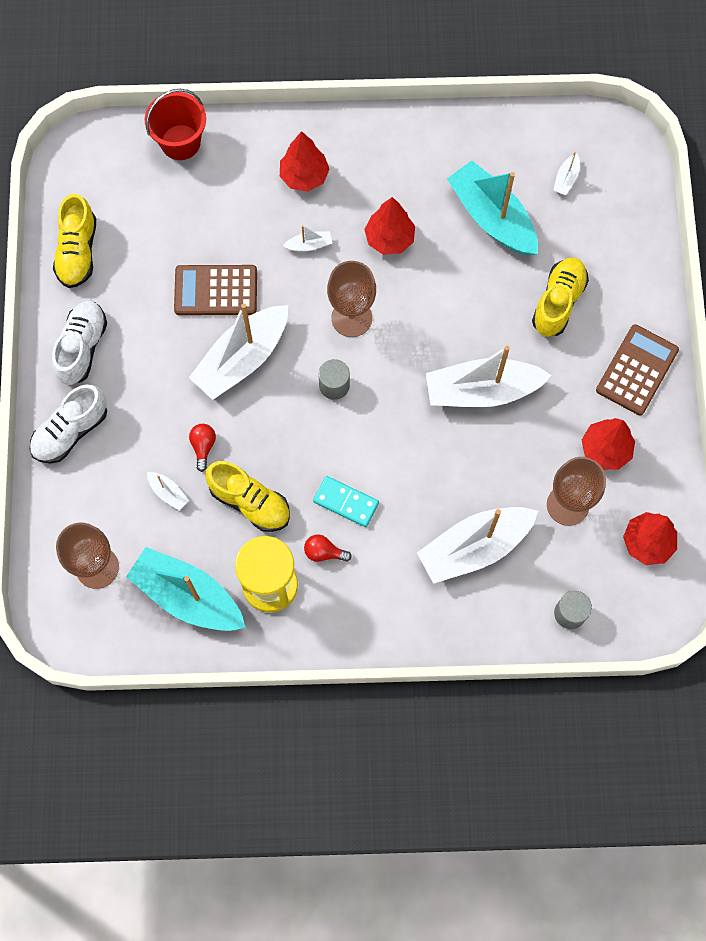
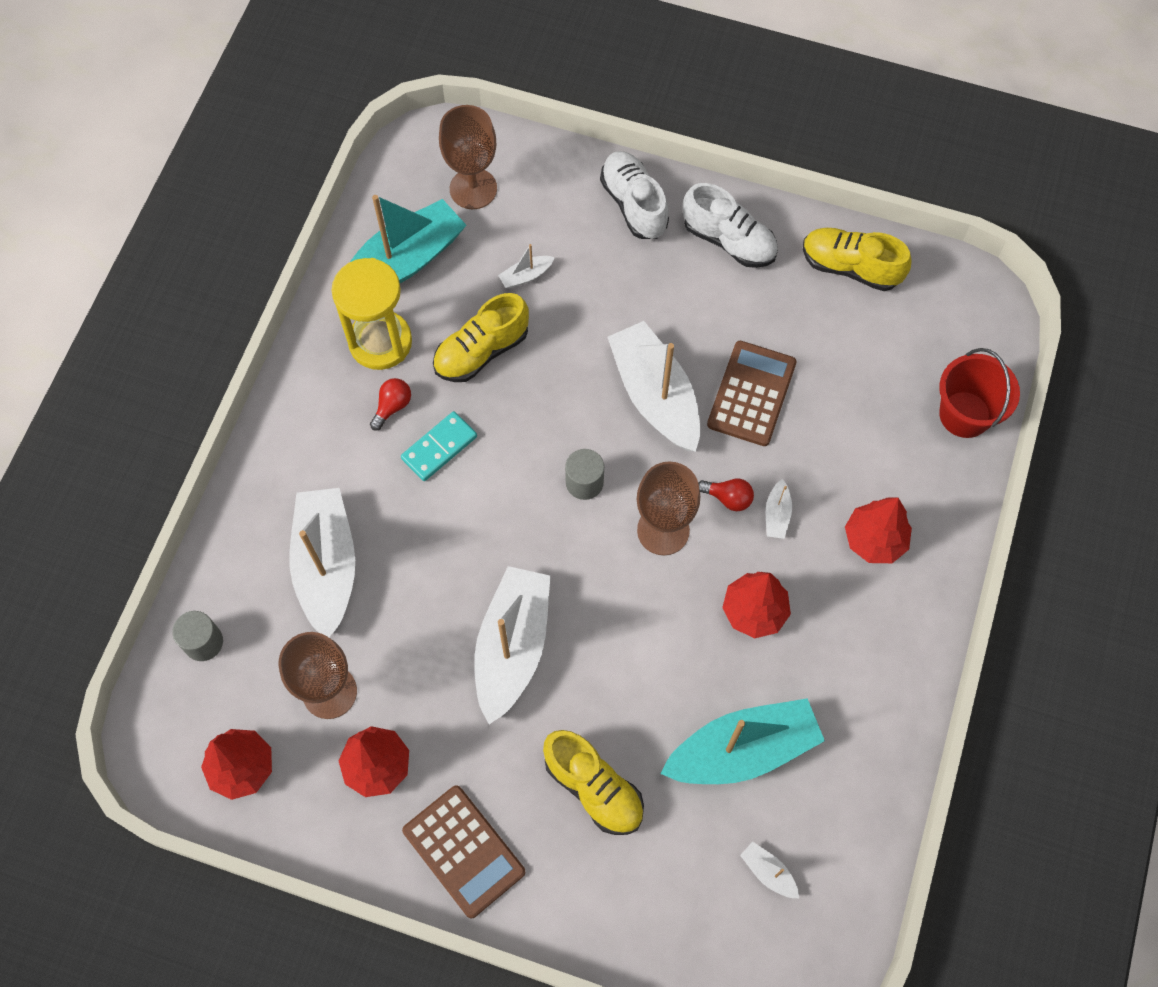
camera: 110 degrees right, 5 degrees down
red light bulb [189,424,216,472] -> red light bulb moved to [698,479,754,511]

